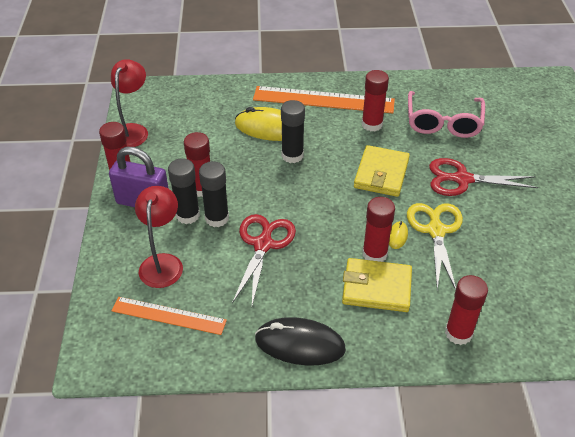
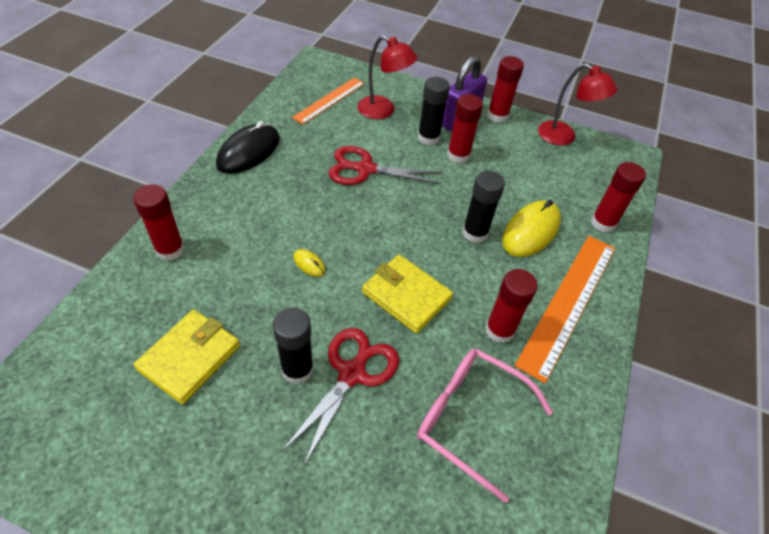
camera: 110 degrees right, 5 degrees up
black glue stick [199,161,229,227] -> black glue stick moved to [273,308,314,384]
red scissors [232,214,296,305] -> red scissors turned 150 degrees clockwise [329,146,442,185]
yellow wallet [342,258,412,312] -> yellow wallet moved to [134,310,240,404]
red glue stick [362,197,395,262] -> red glue stick moved to [591,162,646,232]
yellow scissors [407,203,463,290] -> none

